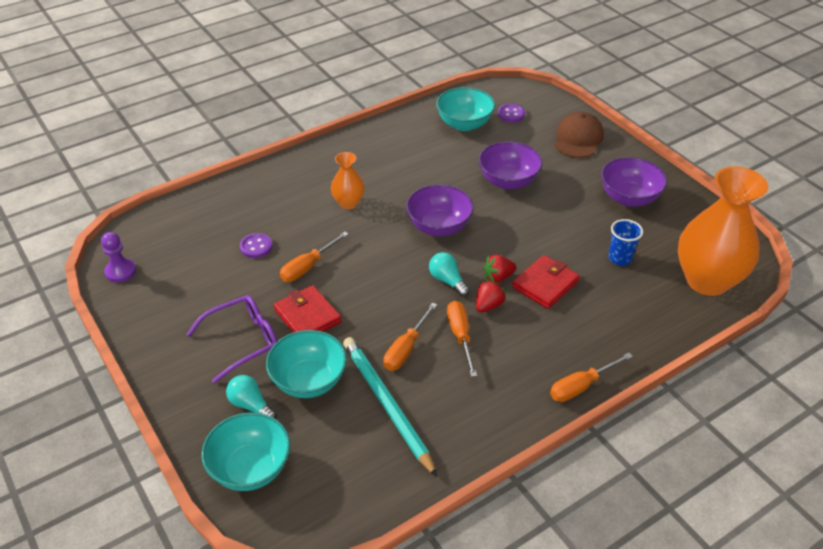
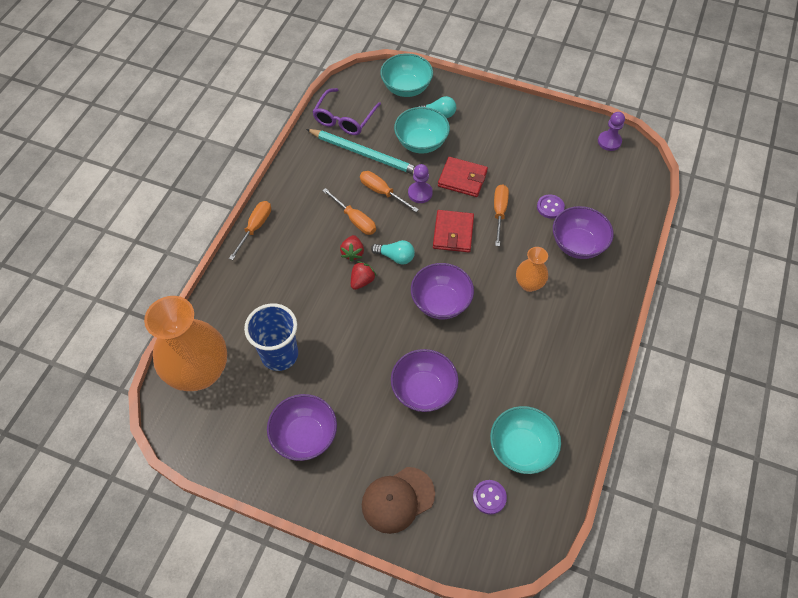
camera: 145 degrees right, 15 degrees up
purple glasses [186,295,277,384] -> purple glasses moved to [312,88,381,135]
orange screwdriver [384,302,437,371] -> orange screwdriver turned 45 degrees counterclockwise [360,171,419,212]
red wallet [512,255,580,309] -> red wallet moved to [433,210,474,252]
brown cap [554,112,604,158] -> brown cap turned 75 degrees clockwise [362,467,435,534]
blue cup [609,219,643,266] -> blue cup [244,303,298,371], size x1.70
none -> purple pawn [408,164,433,203]
none -> purple bowl [553,206,614,259]

